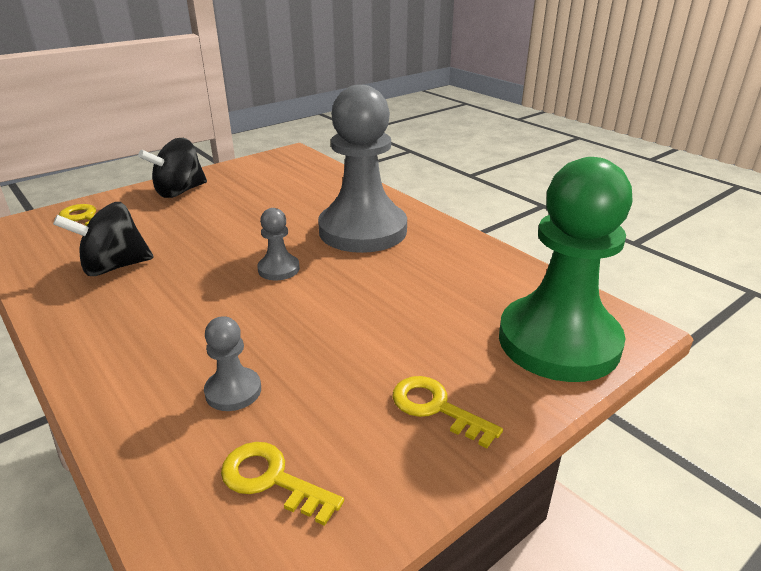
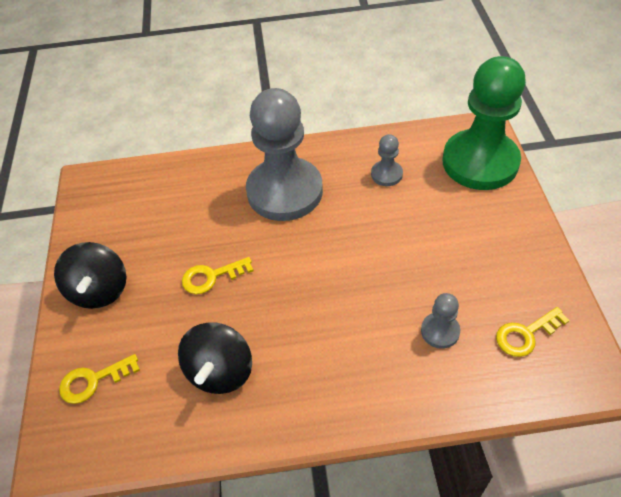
camera: 55 degrees left, 20 degrees up
grey pawn [257,208,300,280] -> grey pawn moved to [371,134,403,186]
yellow key [392,376,503,448] -> yellow key moved to [182,257,253,294]

